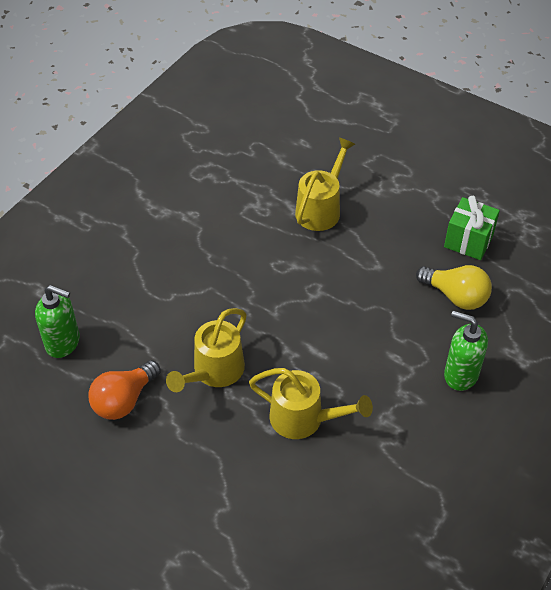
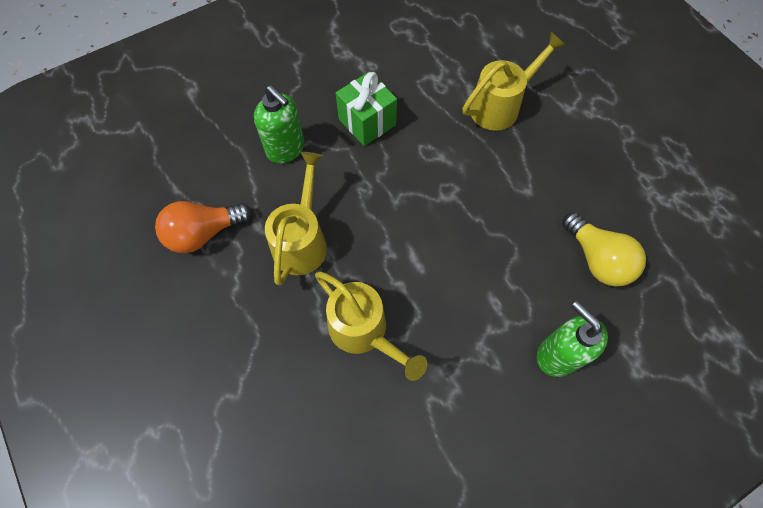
camera: 25 degrees right, 15 degrees up
green soap dispenser [35,285,80,358] -> green soap dispenser moved to [254,85,305,164]
yellow watering can [166,308,247,392] -> yellow watering can turned 135 degrees clockwise [265,152,327,285]
green gift [444,196,500,260] -> green gift moved to [336,71,397,146]

